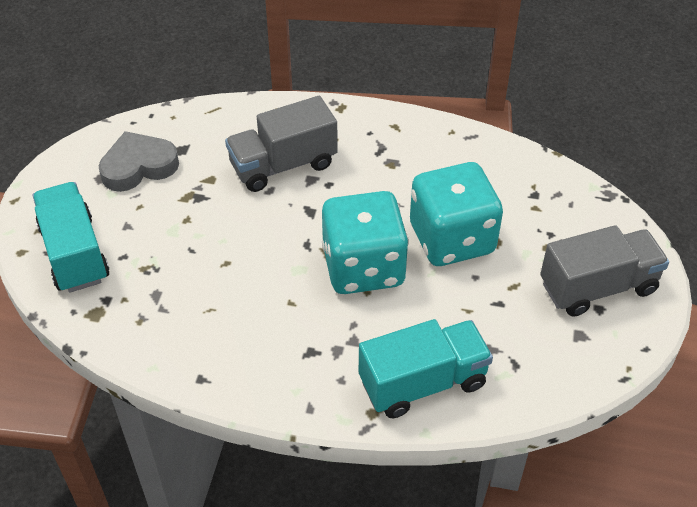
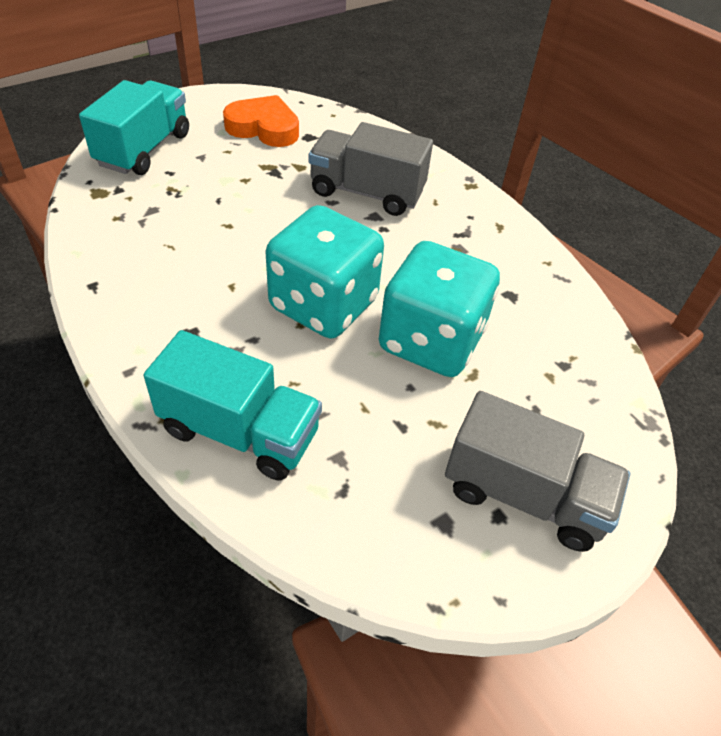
camera: 40 degrees right, 0 degrees up
grey heart [99,131,179,192] -> orange heart [223,95,299,147]

